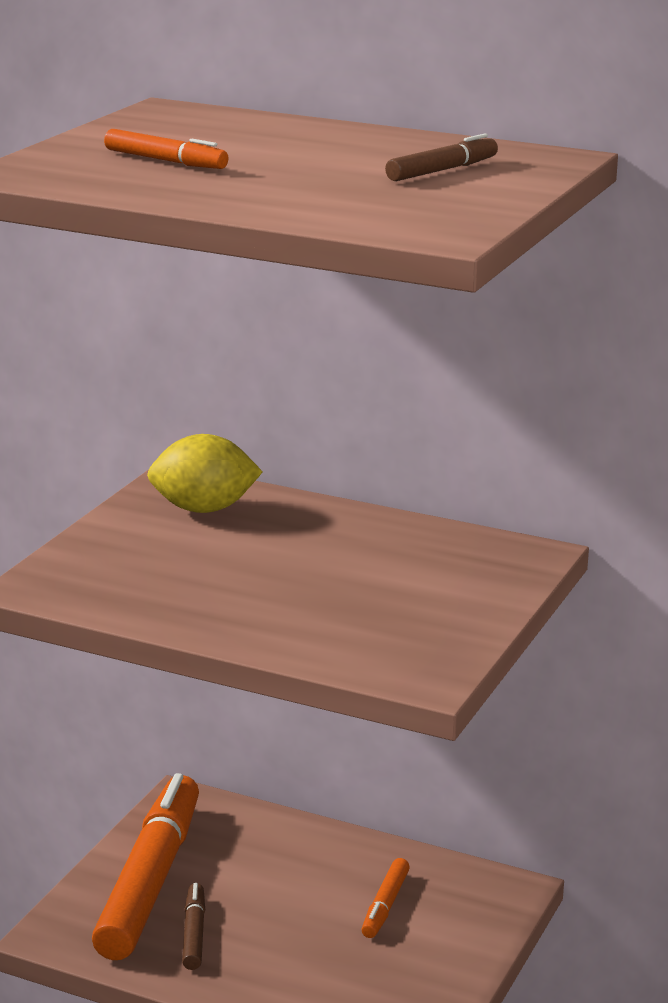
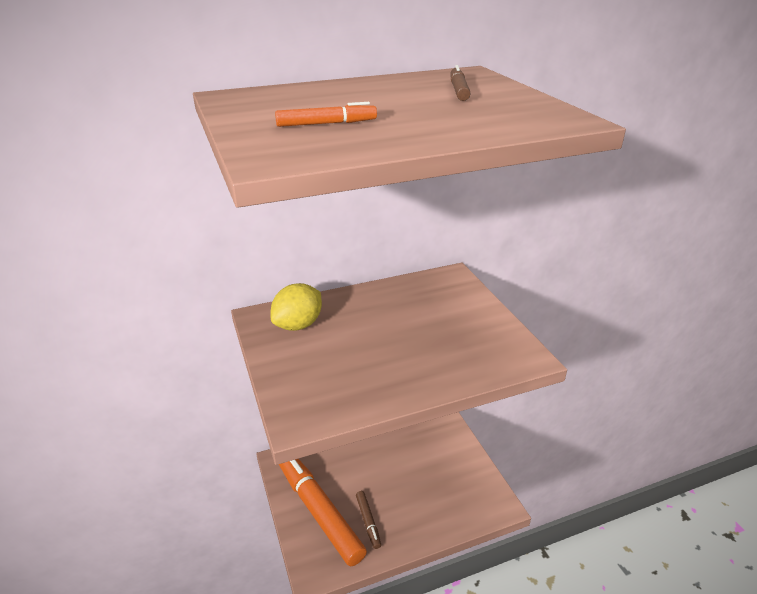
camera: 45 degrees left, 10 degrees up
brown marker [182,883,205,970] -> brown marker turned 150 degrees counterclockwise [356,491,381,549]
orange marker [361,858,410,938] -> none

